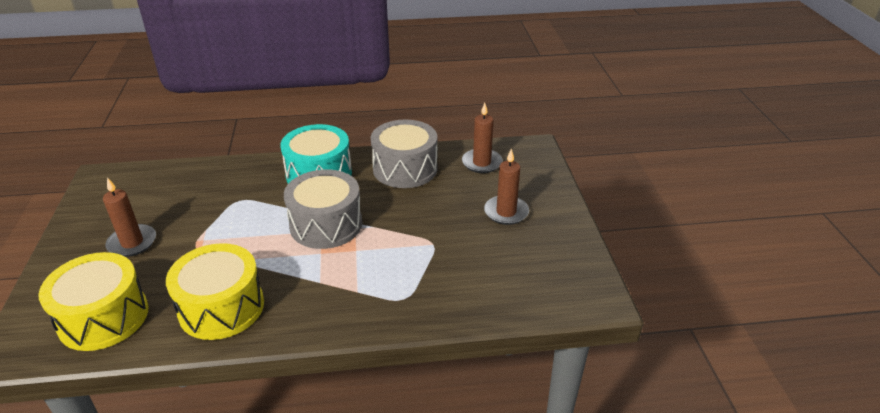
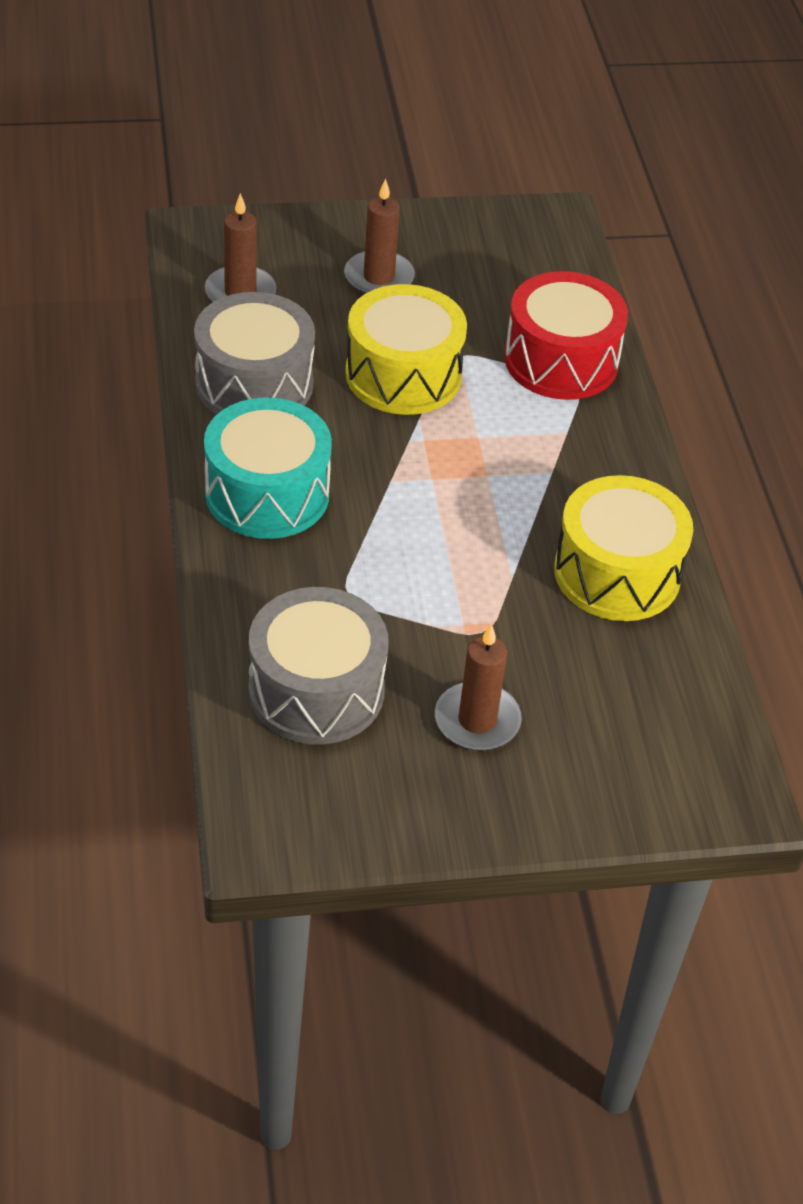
camera: 95 degrees left, 10 degrees up
yellow drum [38,252,149,351] -> yellow drum moved to [345,284,467,415]
grey drum [284,169,362,249] -> grey drum moved to [249,587,388,745]
none -> red drum [504,271,628,400]

